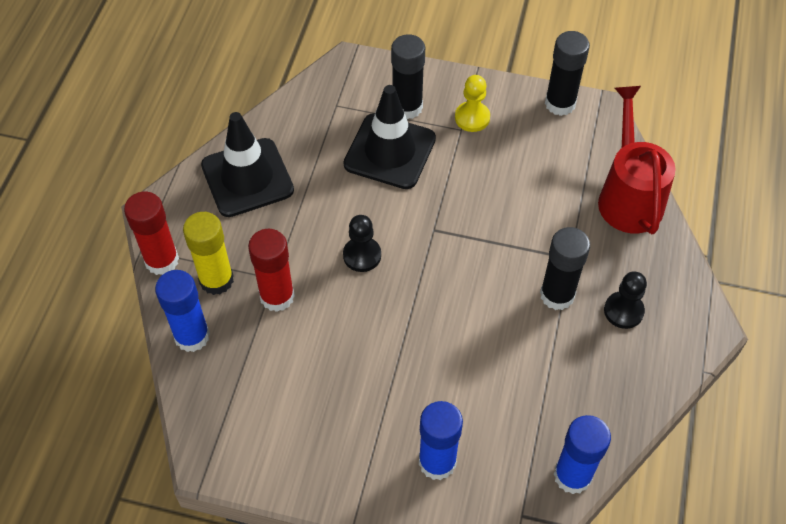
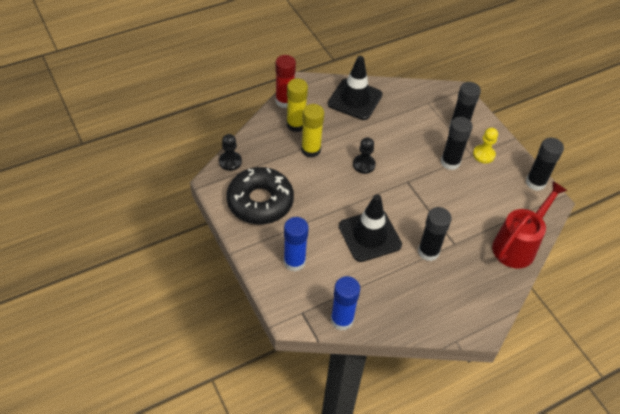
camera: 45 degrees right, 5 degrees down
blue glue stick [155,270,210,352] -> none
red glue stick [248,229,295,312] -> yellow glue stick [301,104,324,158]
black traffic cone [344,85,436,189] -> black traffic cone moved to [339,194,402,262]
black pawn [604,271,647,329] -> black pawn moved to [219,134,242,171]
none -> black donut [227,167,294,224]
none -> black glue stick [441,117,473,170]

